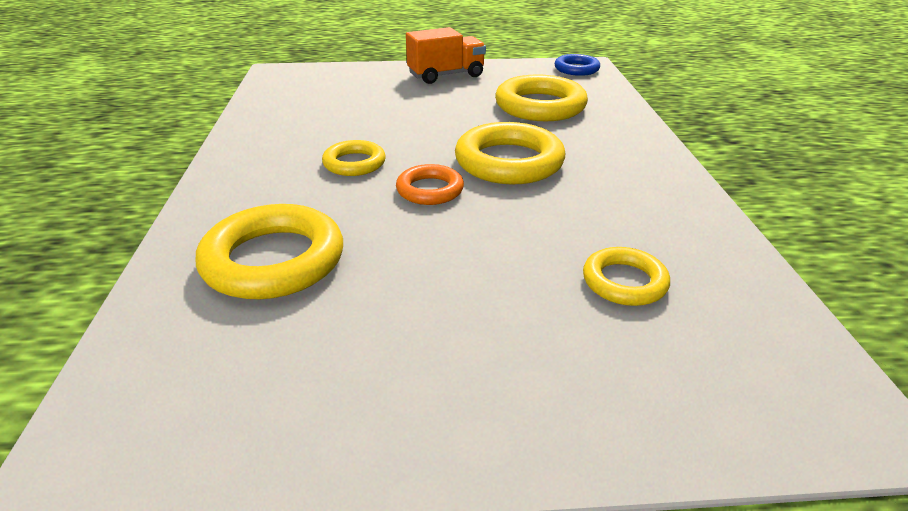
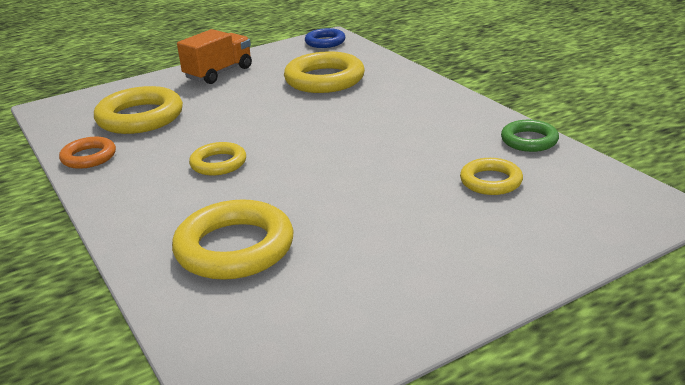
camera: 25 degrees left, 5 degrees down
orange ring [396,164,464,205] -> orange ring moved to [59,137,116,169]
yellow ring [455,122,565,184] -> yellow ring moved to [94,86,183,134]
none -> green ring [501,120,559,152]

